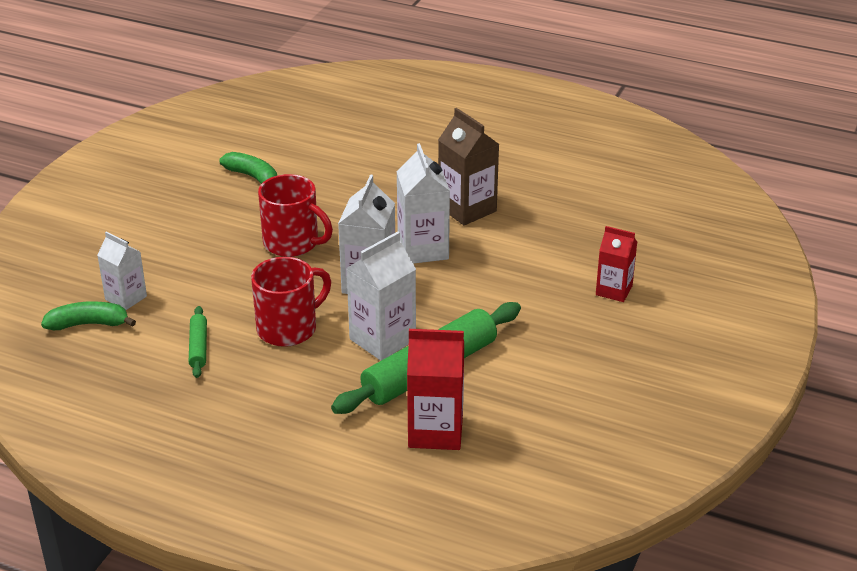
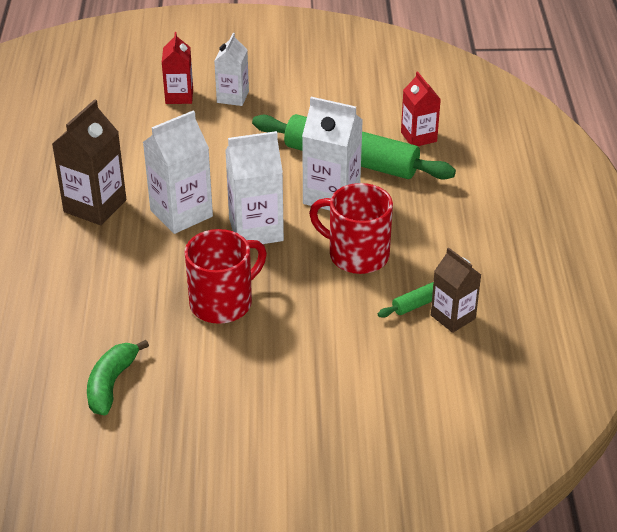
camera: 115 degrees left, 5 degrees up
green banana [41,301,136,330] -> none
white carton [97,231,147,310] -> white carton moved to [214,33,249,106]
red mug [258,174,333,257] -> red mug turned 45 degrees clockwise [185,229,267,324]
red carton [407,329,464,450] -> red carton [401,71,441,146], size x0.65
none -> brown carton [431,248,481,333]

